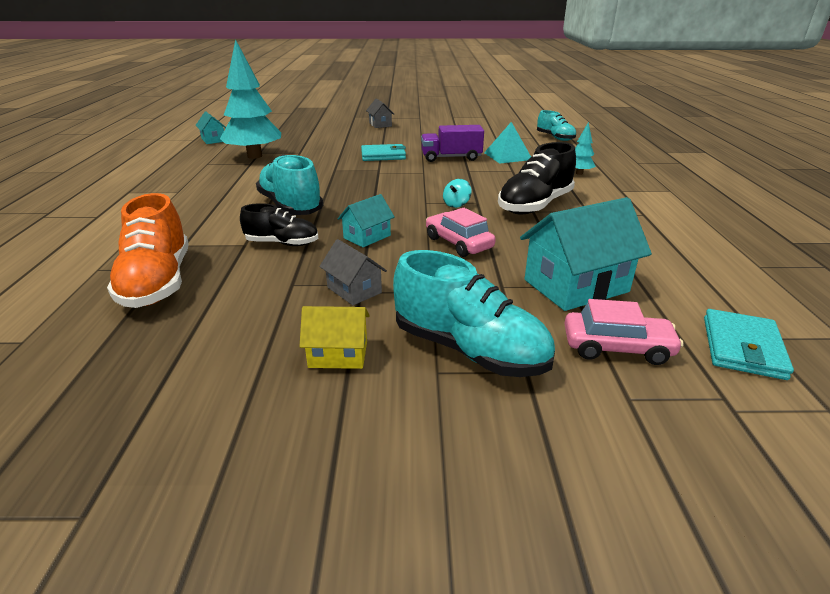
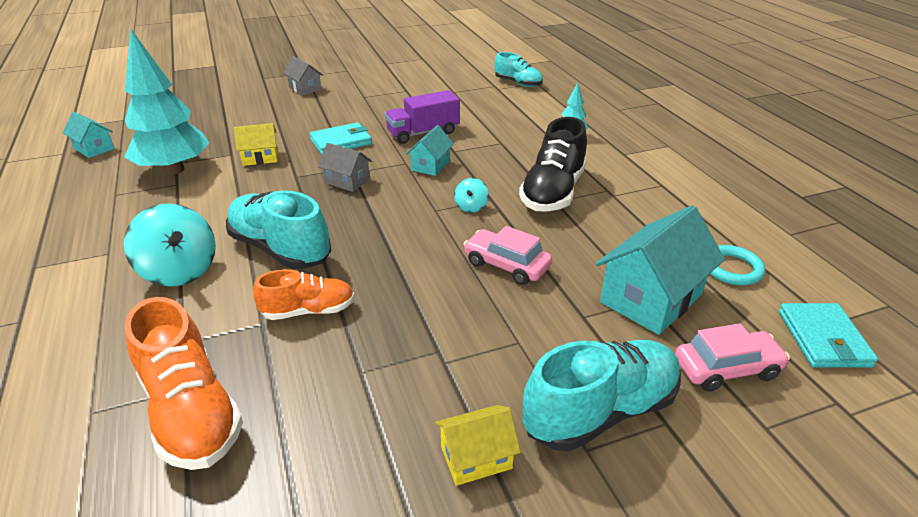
camera: 20 degrees left, 5 degrees up
black shoe [240,203,318,246] -> orange shoe [253,269,355,320]
grey house [319,239,387,305] -> grey house moved to [318,143,372,192]
turquoise house [338,194,395,247] -> turquoise house moved to [406,125,454,176]
turquoise shoe [393,250,555,377] -> turquoise shoe turned 45 degrees counterclockwise [523,340,681,452]
turquoise pyramid [484,122,531,164] -> none
none -> turquoise spinning top [124,204,216,287]
none -> yellow house [234,123,278,166]
none -> turquoise ring [710,245,765,286]

